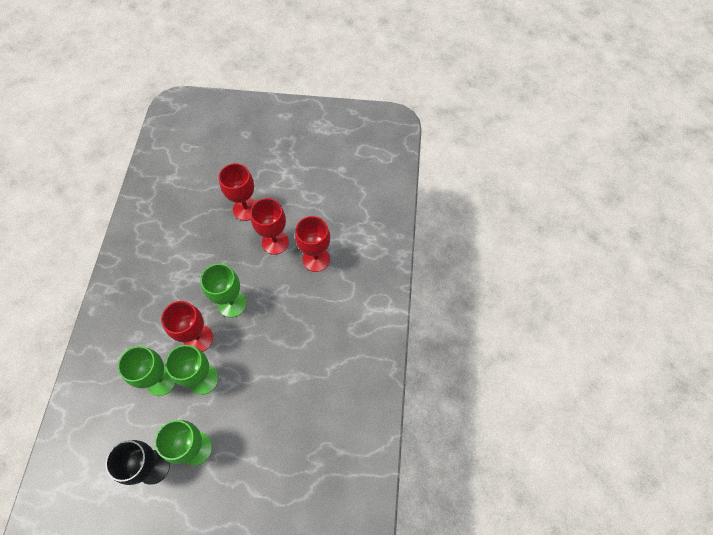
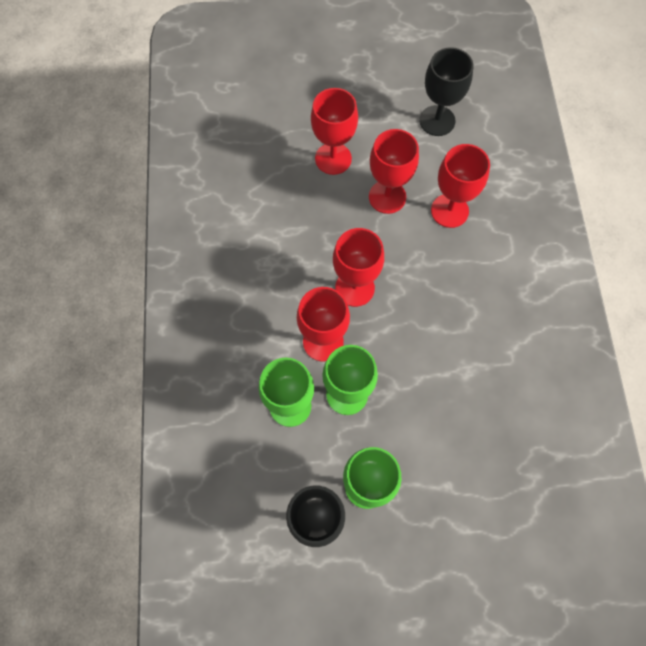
camera: 10 degrees left, 5 degrees up
green goblet [201,264,247,318] -> red goblet [333,228,384,307]
none -> black goblet [419,47,474,136]

